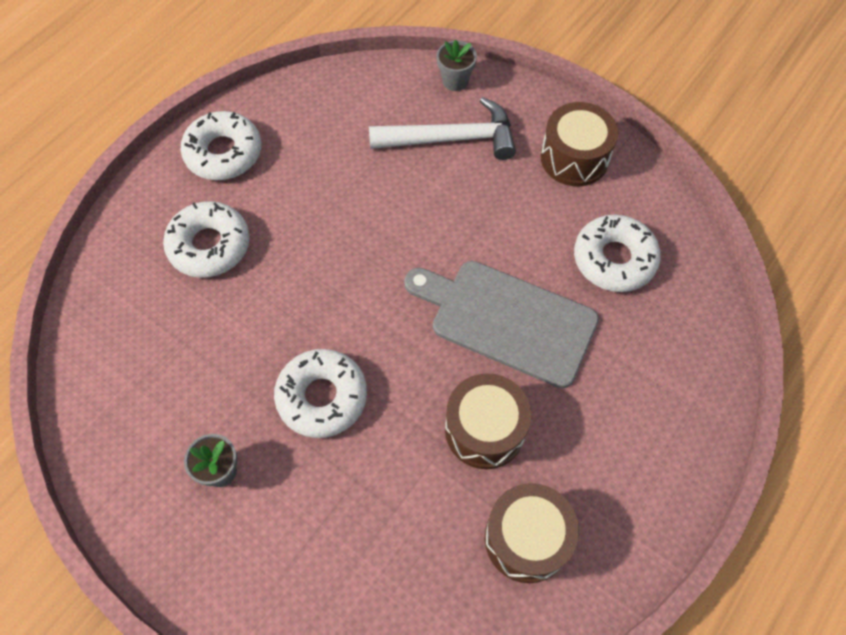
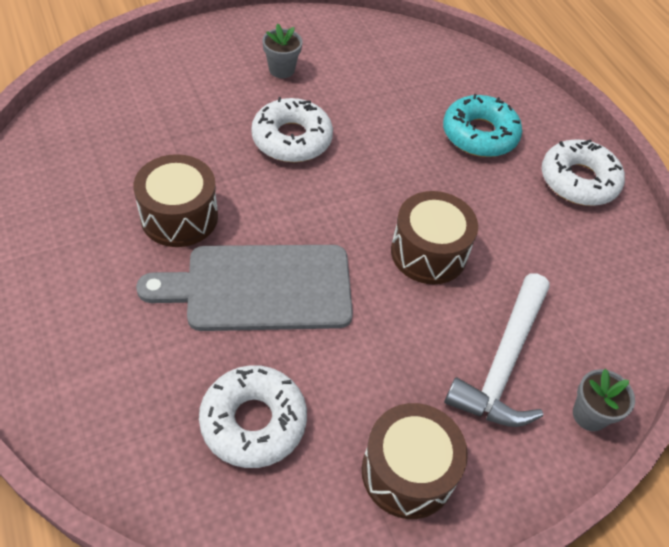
camera: 115 degrees right, 10 degrees down
white donut [163,201,250,278] -> turquoise donut [443,94,522,157]
grey cutting board [404,261,599,388] -> grey cutting board turned 150 degrees counterclockwise [136,245,353,331]
brown drum [485,483,579,583] -> brown drum moved to [391,191,478,284]

